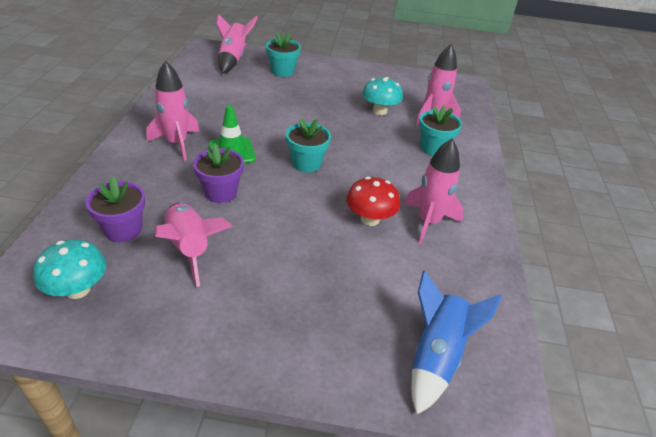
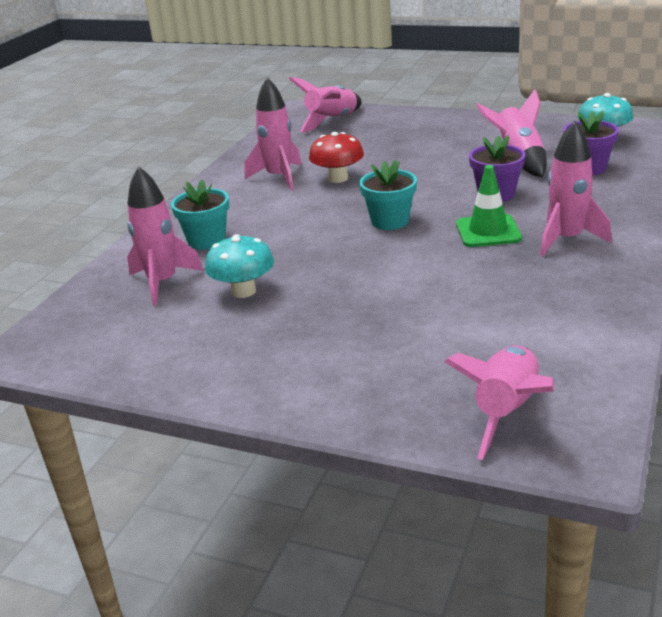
camera: 160 degrees left, 10 degrees down
turquoise flower pot [266,32,301,77] -> none
blue rocket [411,270,502,415] -> pink rocket [289,77,362,132]

